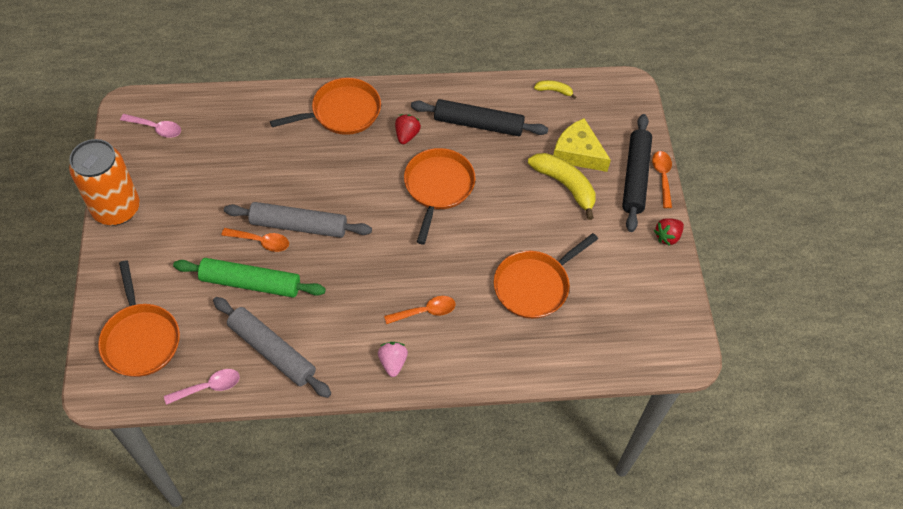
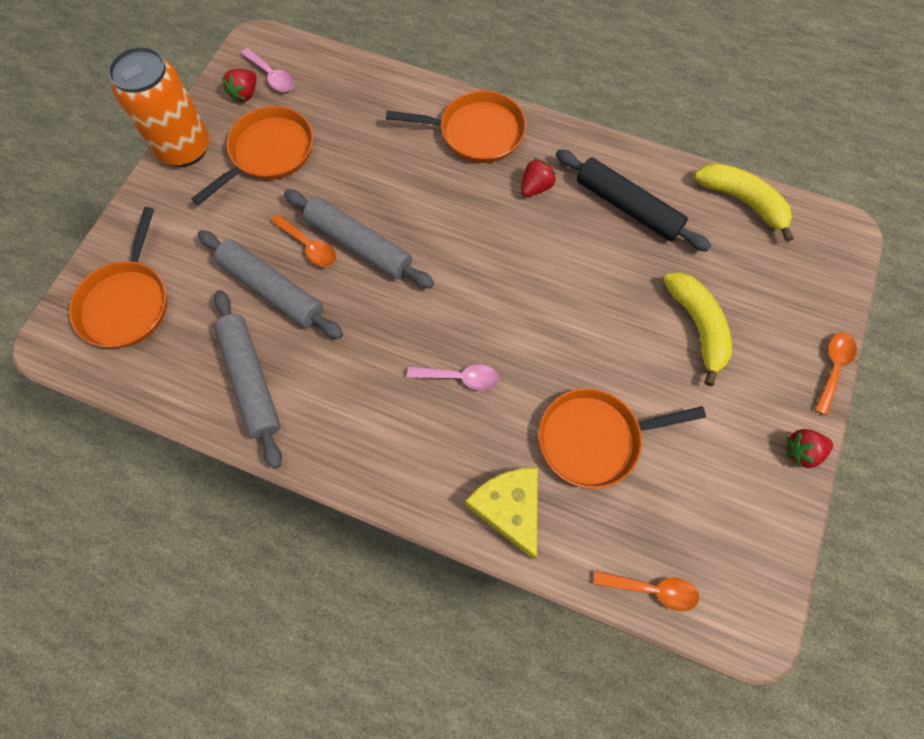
camera: 30 degrees right, 10 degrees up
pink spoon [164,369,240,405] -> pink spoon moved to [407,364,499,391]
green rolling pin [173,258,326,298] -> grey rolling pin [198,230,343,339]
pink strawberry [378,342,408,377] -> none
orange spoon [384,296,456,324] -> orange spoon moved to [593,570,699,611]
orange pan [404,148,476,244] -> orange pan moved to [192,106,313,205]
yellow banana [534,80,576,99] -> yellow banana [694,163,794,242], size x2.00
yellow cheese [553,118,611,172] -> yellow cheese moved to [465,468,538,560]
black rolling pin [622,114,652,232] -> none
none -> red strawberry [222,69,257,103]

